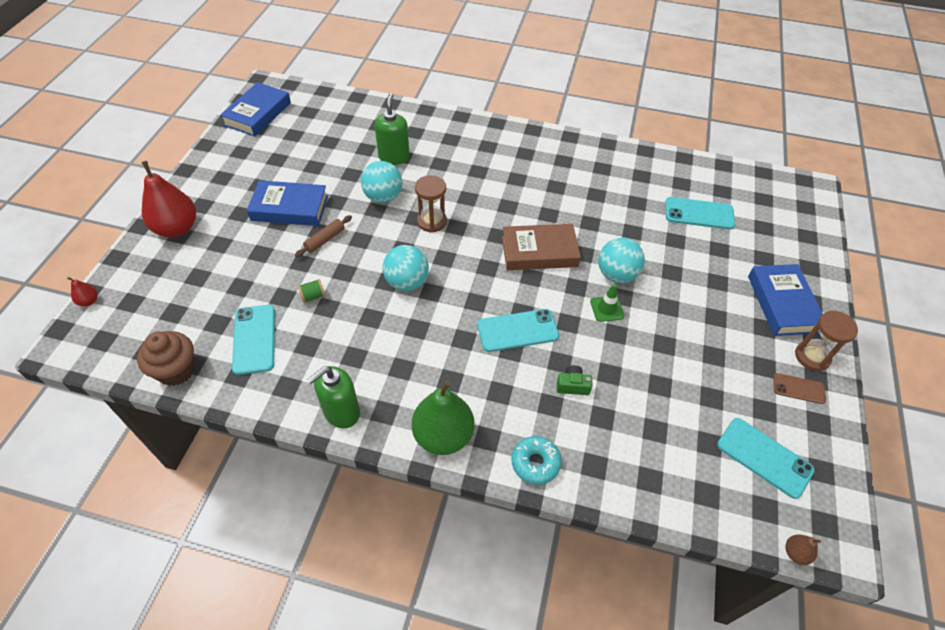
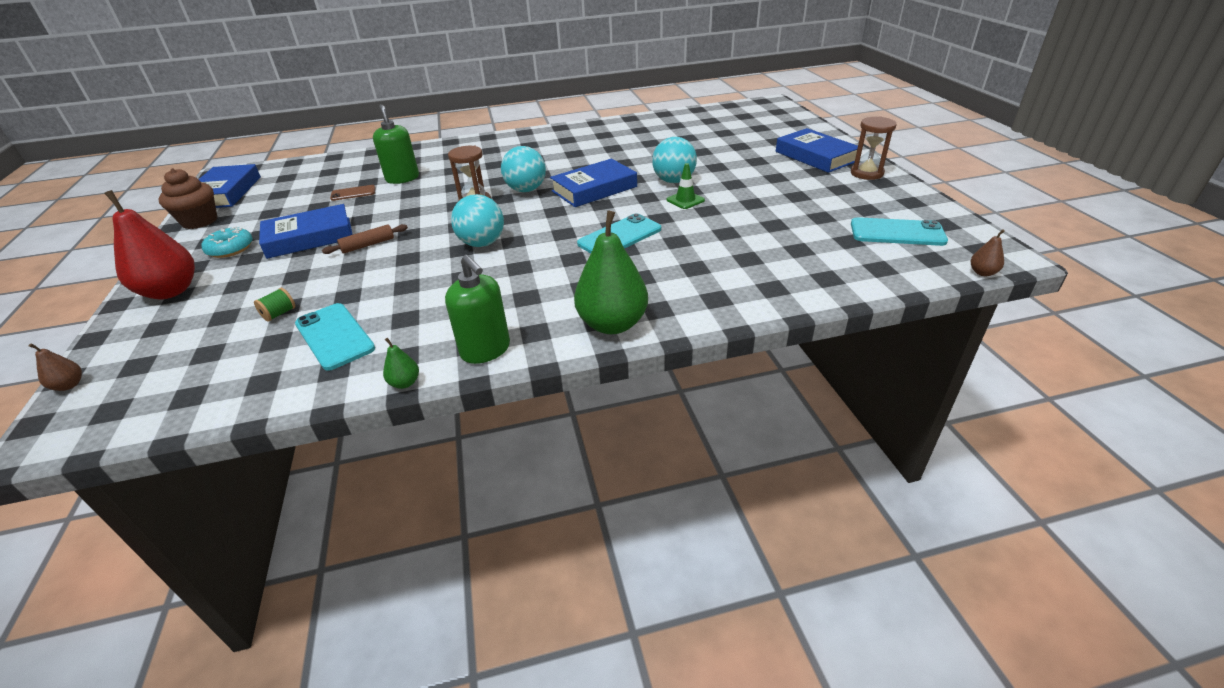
camera: 25 degrees left, 15 degrees down
red pear [67,277,98,306] -> brown pear [29,343,82,391]
brown cupcake [137,331,195,386] -> brown cupcake moved to [158,168,217,229]
brown rolling pin [295,215,352,257] -> brown rolling pin turned 45 degrees clockwise [322,224,408,254]
green spool [298,279,325,303] -> green spool moved to [254,288,295,322]
green soap dispenser [307,366,360,428] -> green soap dispenser turned 60 degrees counterclockwise [445,255,510,364]
turquoise ball [361,161,403,203] -> turquoise ball moved to [501,146,546,192]
brown book [502,224,581,270] -> blue book [550,159,637,207]
turquoise donut [511,436,562,485] -> turquoise donut moved to [202,226,253,258]
green camera [557,365,593,395] -> none
turquoise phone [665,197,735,229] -> none
brown phone [773,373,826,404] -> brown phone moved to [330,185,376,201]
none -> green pear [383,338,419,389]

